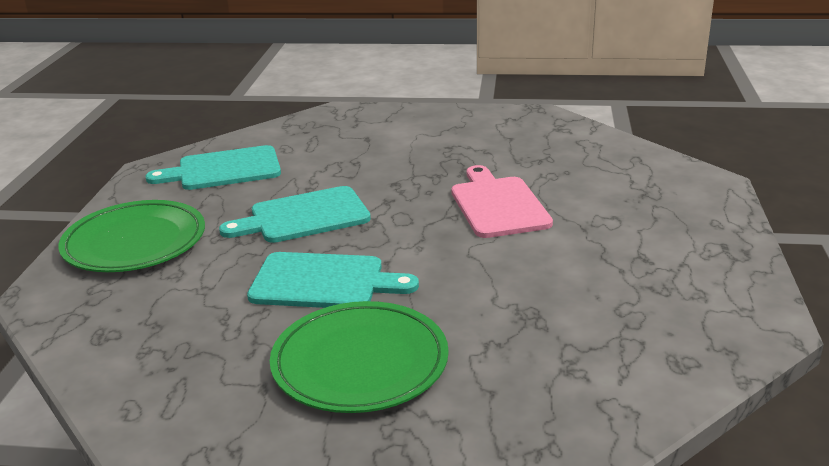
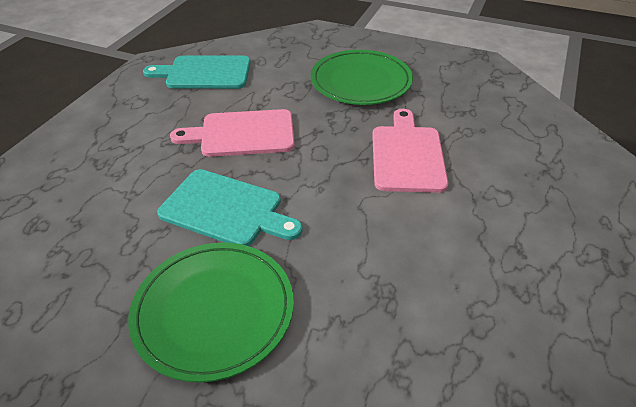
camera: 15 degrees right, 15 degrees up
green plate [58,200,205,272] -> green plate moved to [311,50,413,105]
turquoise cutting board [219,186,371,243] -> pink cutting board [170,109,295,157]

